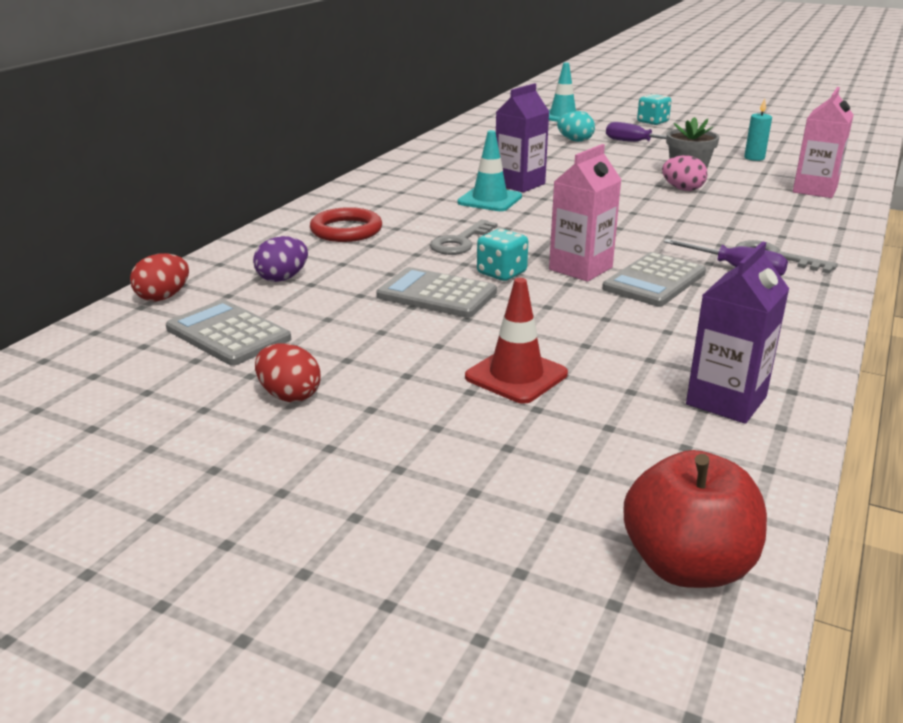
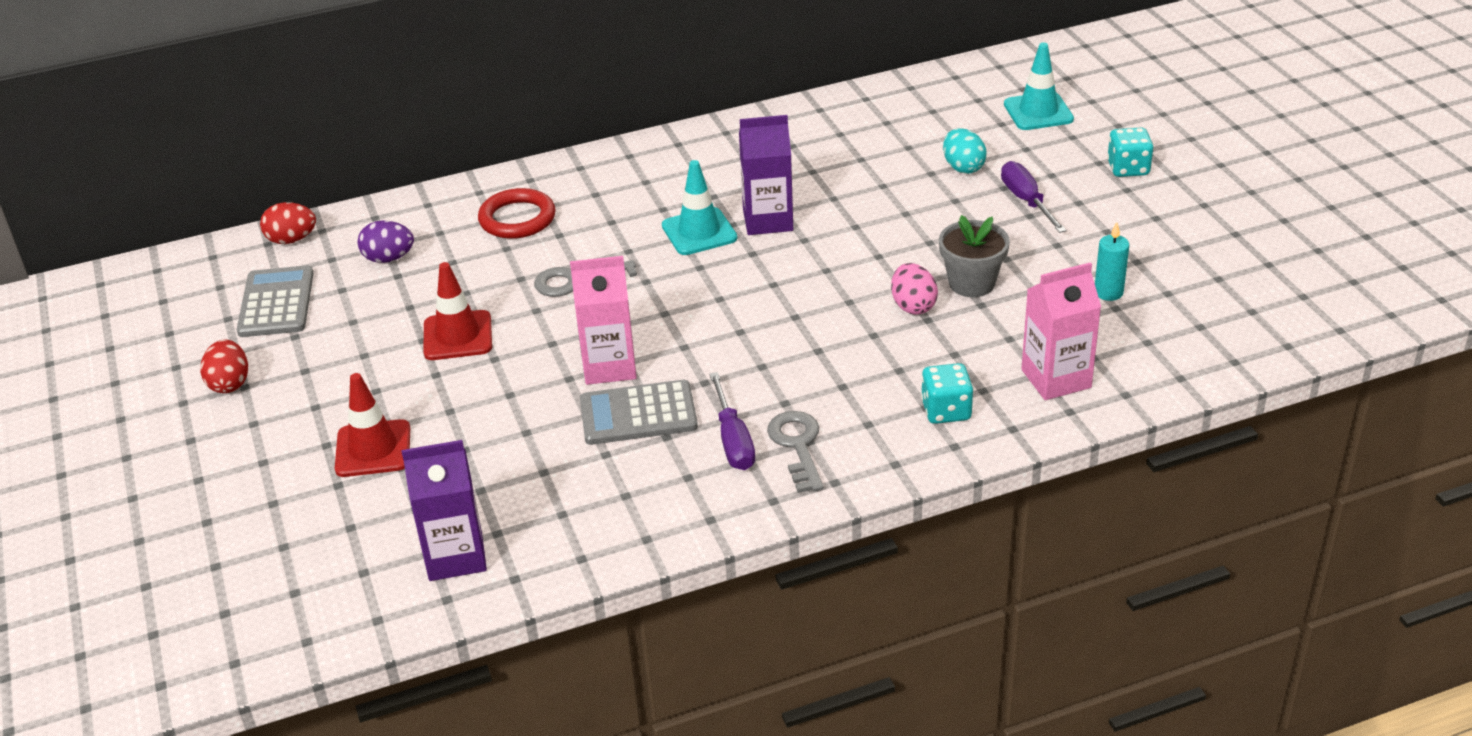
camera: 45 degrees right, 10 degrees up
grey calculator [376,267,497,318] -> red traffic cone [424,262,492,360]
turquoise dice [477,229,528,281] -> turquoise dice moved to [921,363,974,424]
red apple [624,450,767,588] -> none

